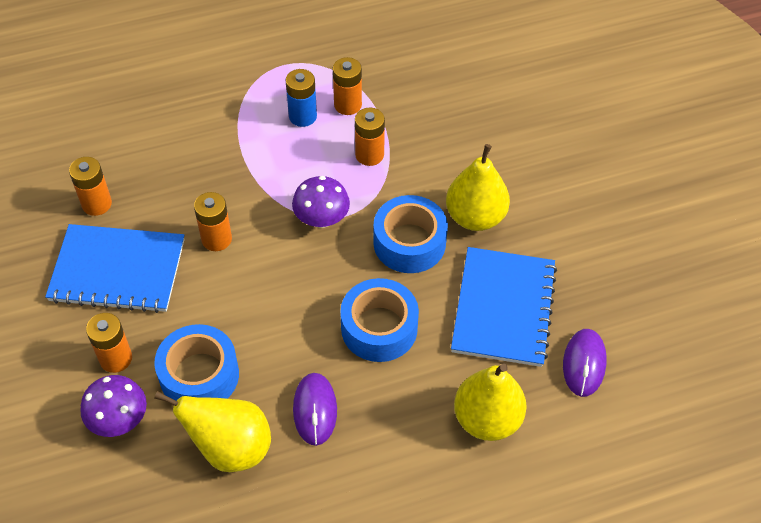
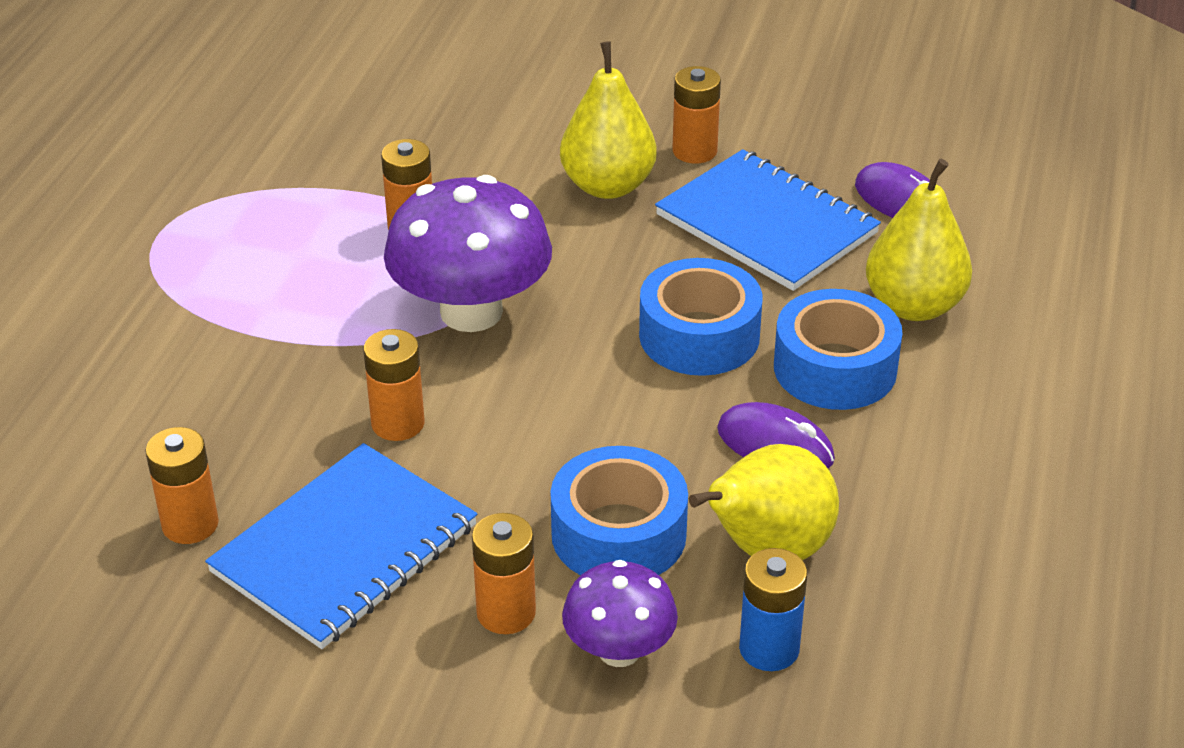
camera: 55 degrees left, 15 degrees down
blue battery [286,69,317,127] -> blue battery moved to [739,548,807,671]
purple mushroom [292,176,350,228] -> purple mushroom [384,175,552,332], size x1.75
orange battery [333,57,362,115] -> orange battery moved to [672,66,721,164]
blue tape [373,195,448,273] -> blue tape moved to [774,289,902,410]

